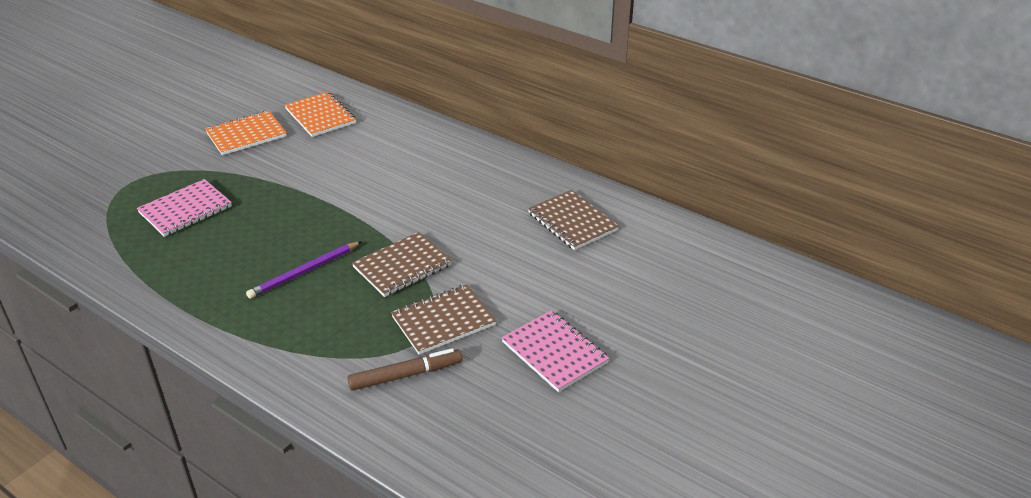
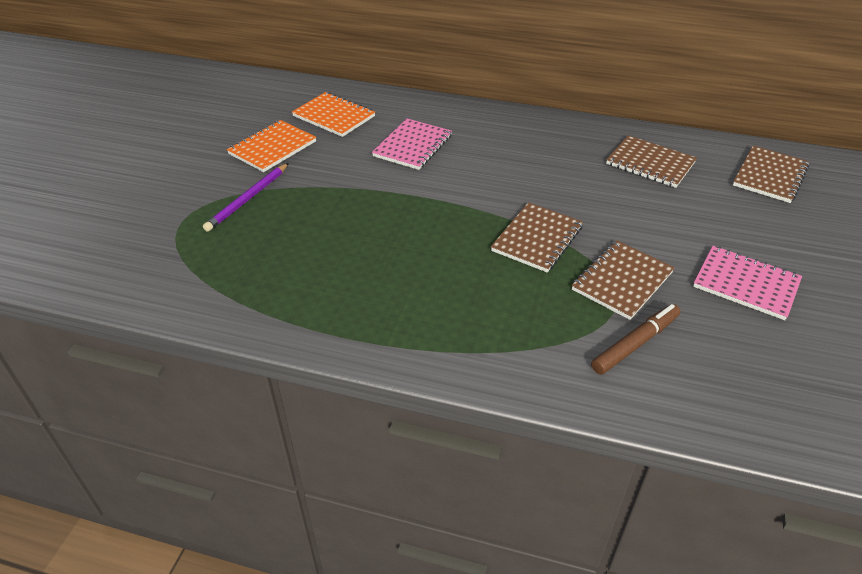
camera: 20 degrees left, 5 degrees up
pink notebook [137,179,232,237] -> pink notebook moved to [372,119,452,170]
purple pencil [246,241,362,299] -> purple pencil moved to [203,163,289,232]
none -> brown notebook [733,146,809,203]

